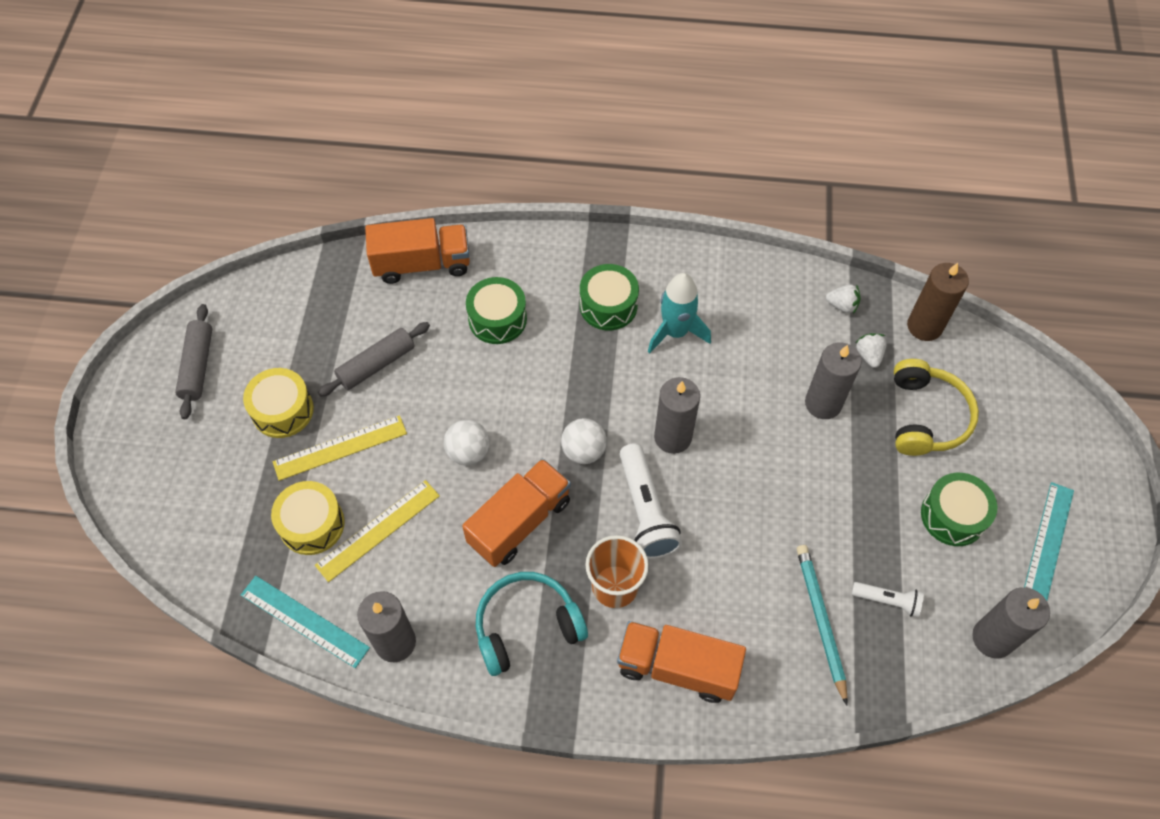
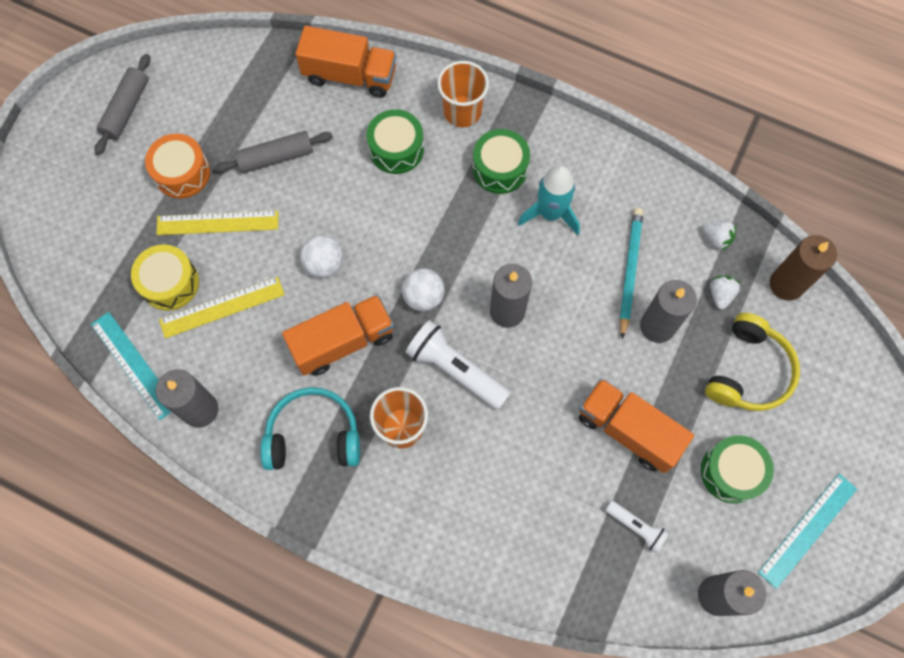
camera: 20 degrees right, 10 degrees up
yellow drum [243,368,314,438] -> orange drum [145,134,210,198]
orange truck [617,621,746,703] -> orange truck moved to [579,378,694,473]
white flashlight [619,443,682,559] -> white flashlight turned 120 degrees clockwise [406,320,511,410]
turquoise pencil [797,545,848,705] -> turquoise pencil moved to [620,208,643,339]
none -> orange cup [437,61,489,127]

